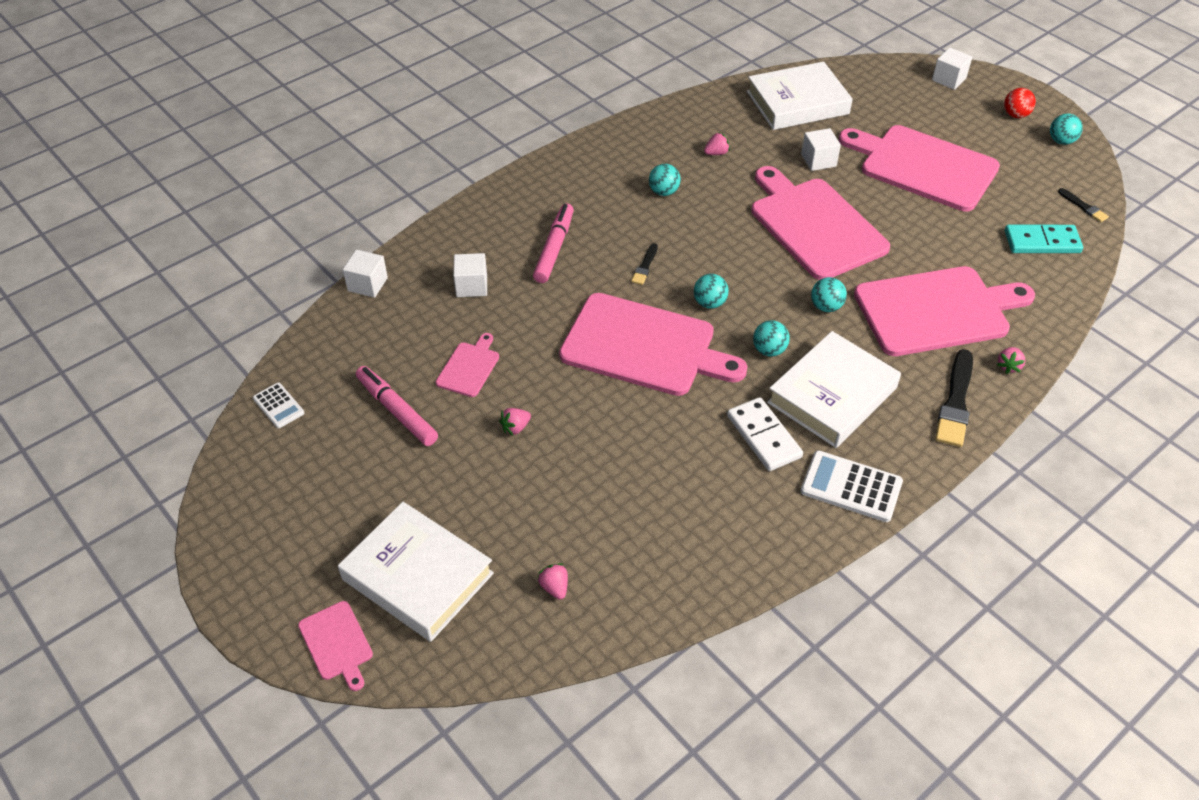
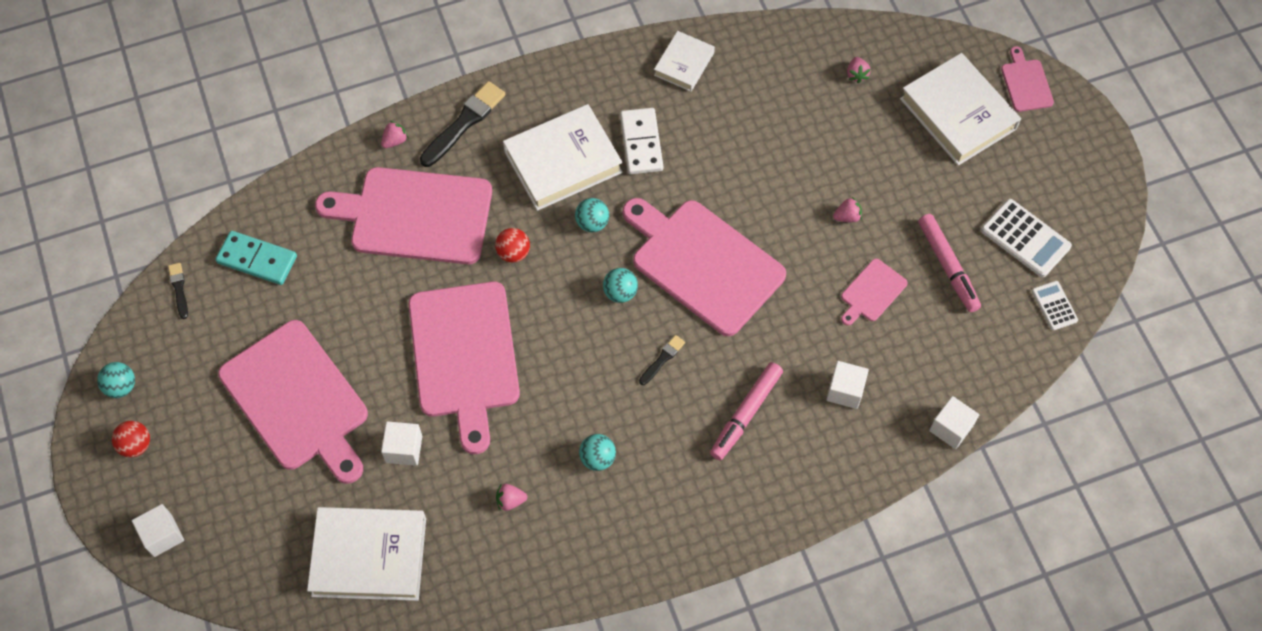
camera: 160 degrees left, 15 degrees up
white calculator [801,451,903,522] -> white calculator moved to [981,199,1072,277]
turquoise ball [811,277,847,312] -> red ball [495,228,530,263]
none -> white book [654,31,715,92]

